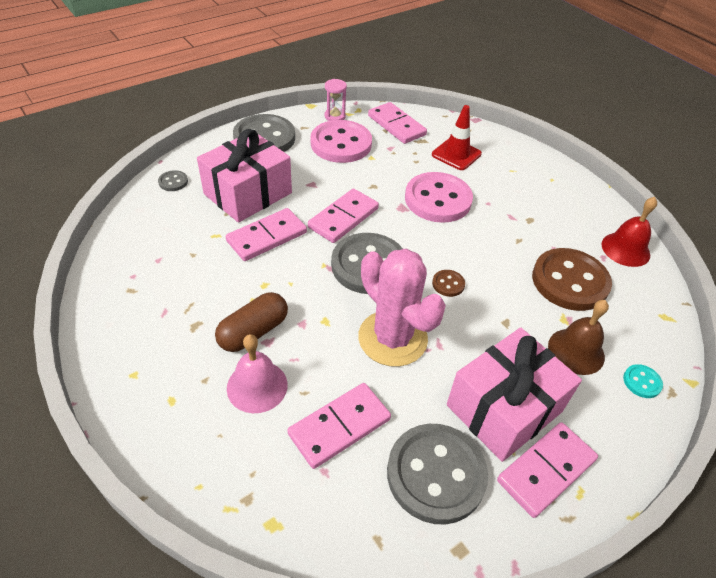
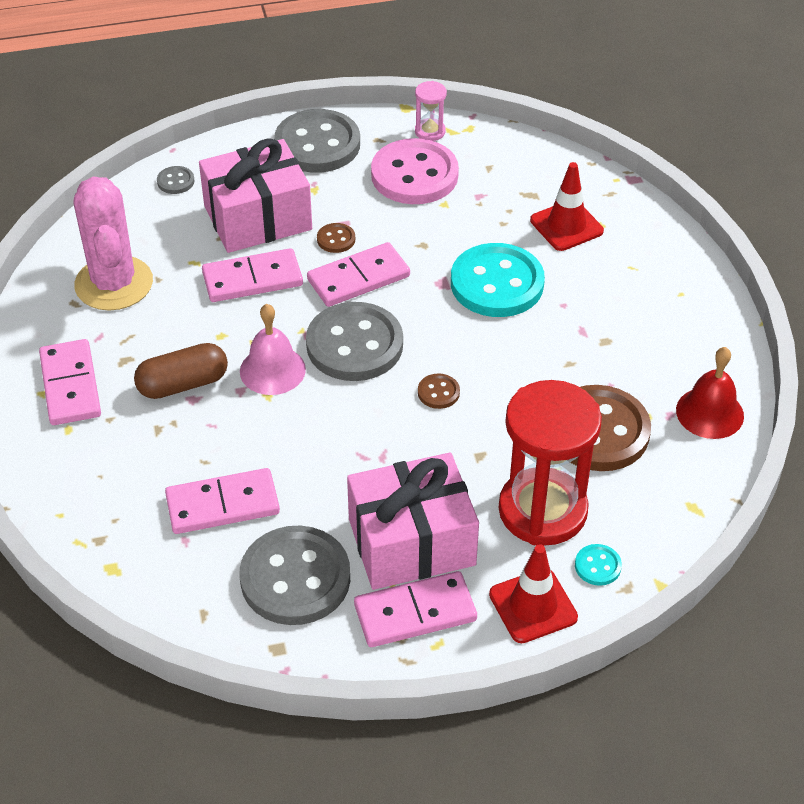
camera: 25 degrees right, 0 degrees up
pink bell [227,334,288,413] -> pink bell moved to [240,304,306,395]
pink cactus [358,249,446,367] -> pink cactus moved to [74,177,153,311]
pink domino [368,102,427,144] -> pink domino moved to [39,339,101,425]
pink button [405,172,473,223] -> turquoise button [451,243,545,317]
brown bell [548,300,609,375] -> red hourglass [499,380,602,545]
none -> brown button [317,223,355,253]
none -> red traffic cone [489,544,578,643]

